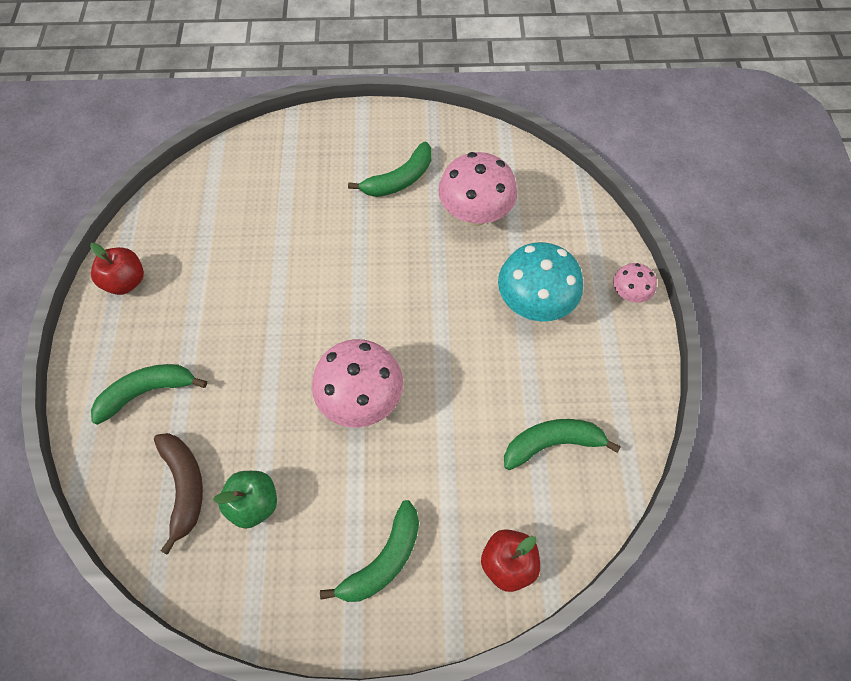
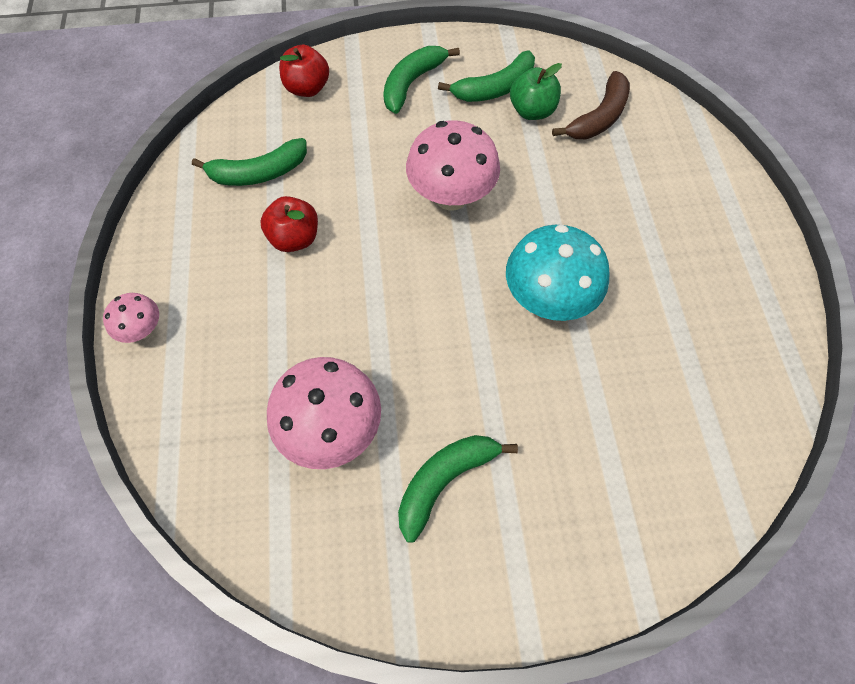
camera: 175 degrees right, 0 degrees up
red apple [90,243,144,295] -> red apple moved to [260,196,318,252]
green banana [91,364,207,425] -> green banana moved to [438,50,535,102]
brown banana [154,433,203,555] -> brown banana turned 120 degrees counterclockwise [552,71,630,139]
turquoise mushroom [498,242,583,322] -> turquoise mushroom moved to [506,225,610,321]

